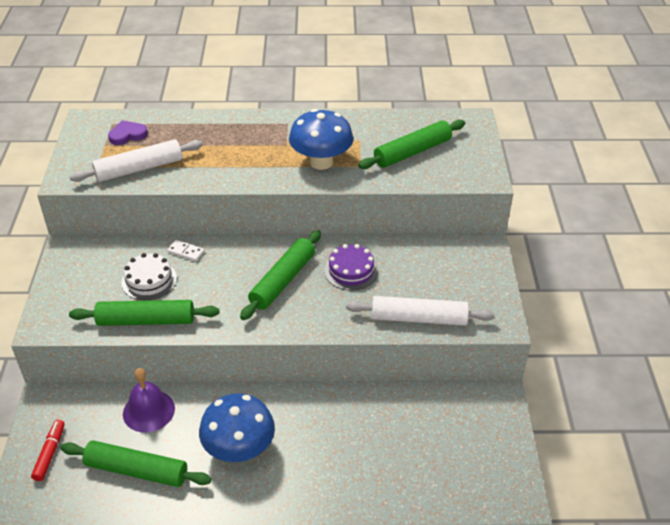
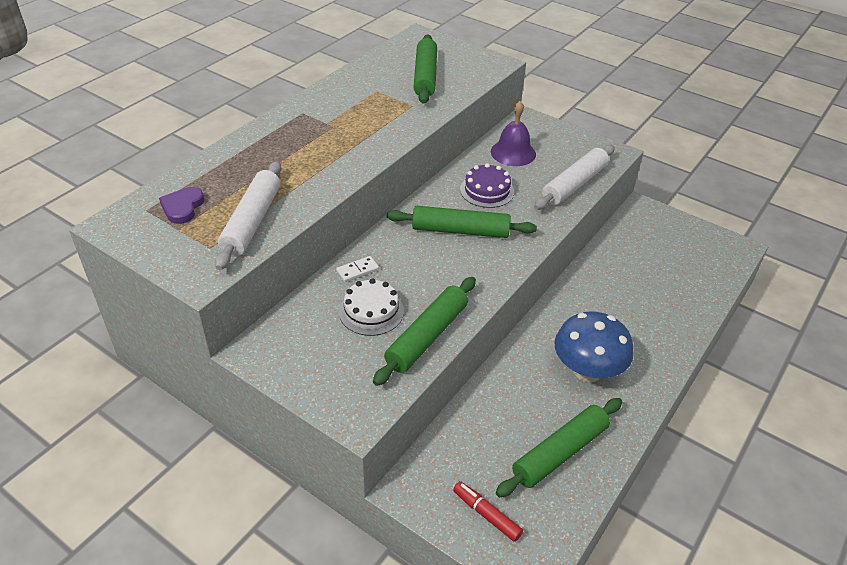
camera: 55 degrees left, 0 degrees up
purple bell [123,368,175,433] -> purple bell moved to [491,101,536,166]
green rolling pin [240,230,321,320] -> green rolling pin turned 60 degrees counterclockwise [387,206,537,238]
blue mushroom [289,109,353,170] -> none

